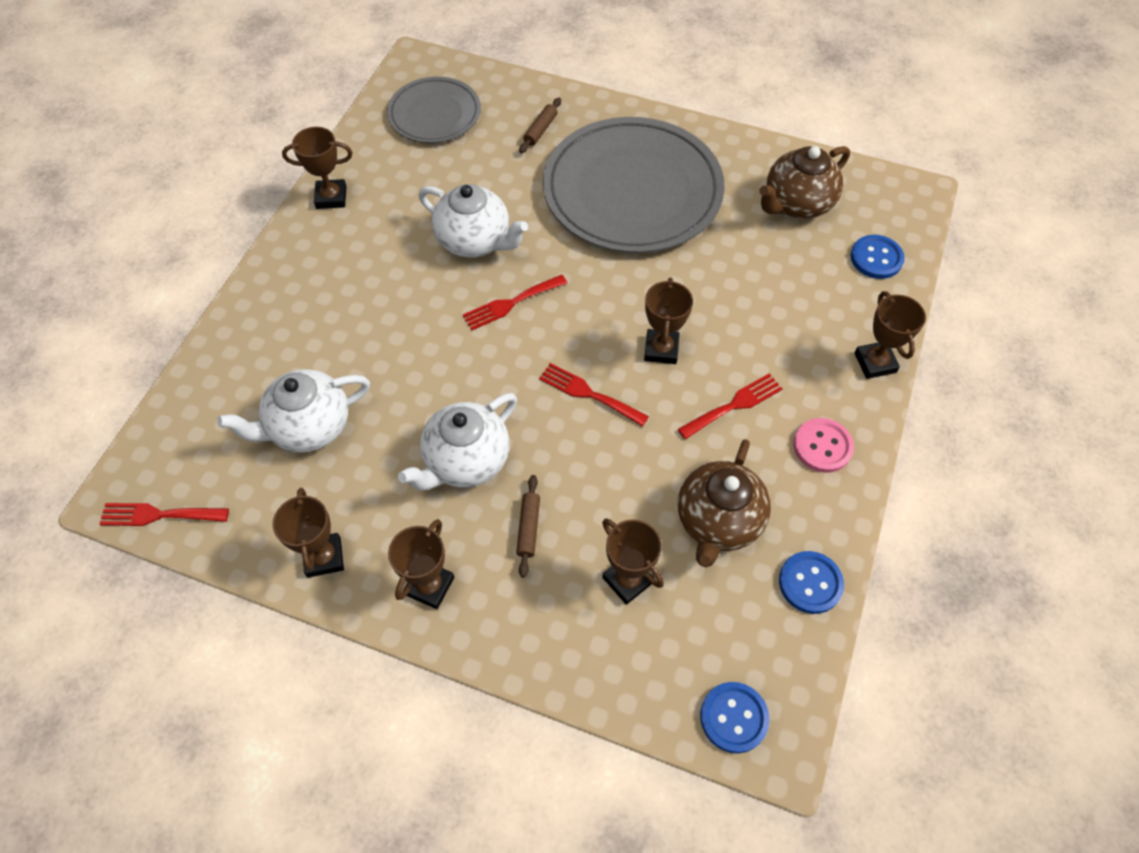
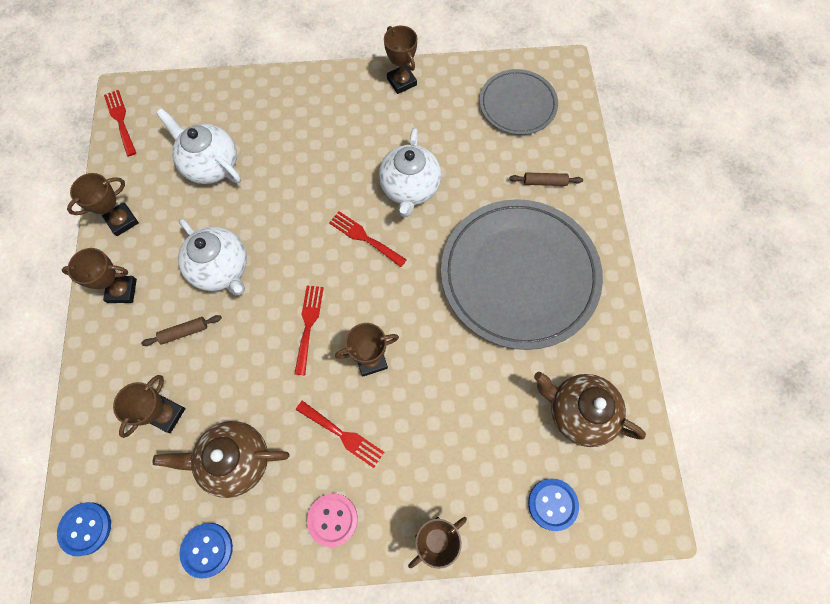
camera: 65 degrees right, 10 degrees up
white teapot [398,393,517,491] -> white teapot turned 150 degrees counterclockwise [178,219,247,295]

